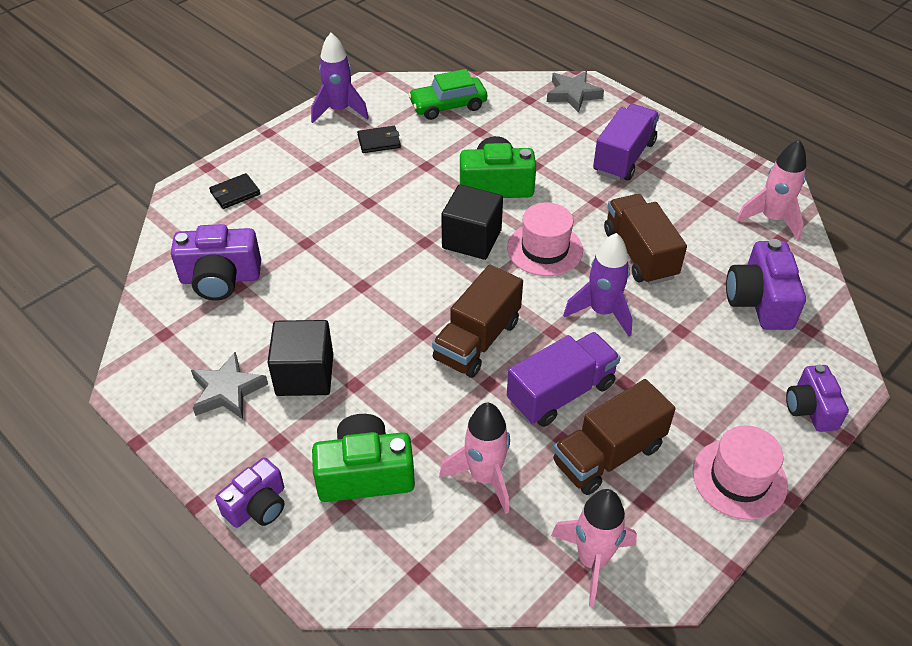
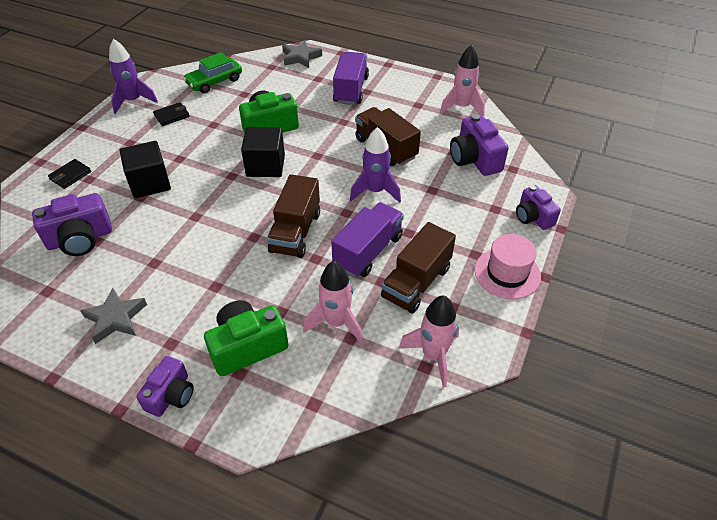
camera: 20 degrees left, 0 degrees up
black cube [267,320,333,396] -> black cube moved to [120,141,171,198]
pink hat [507,202,583,276] -> none

